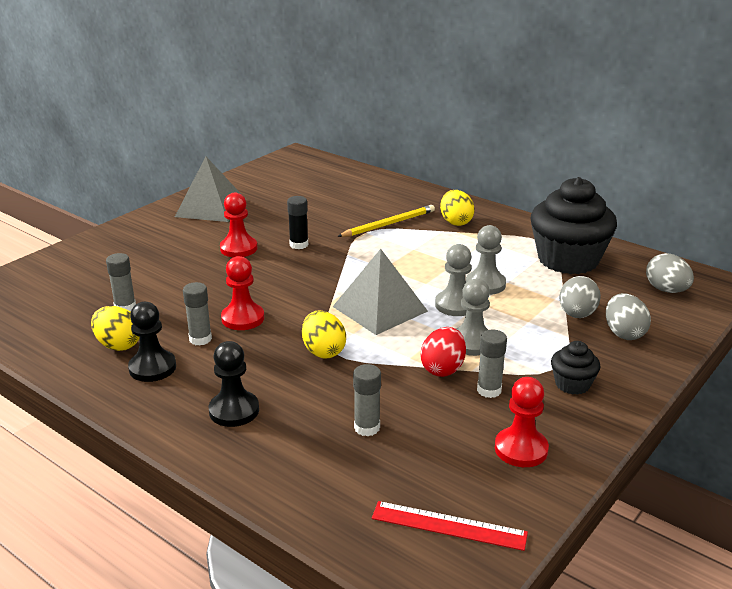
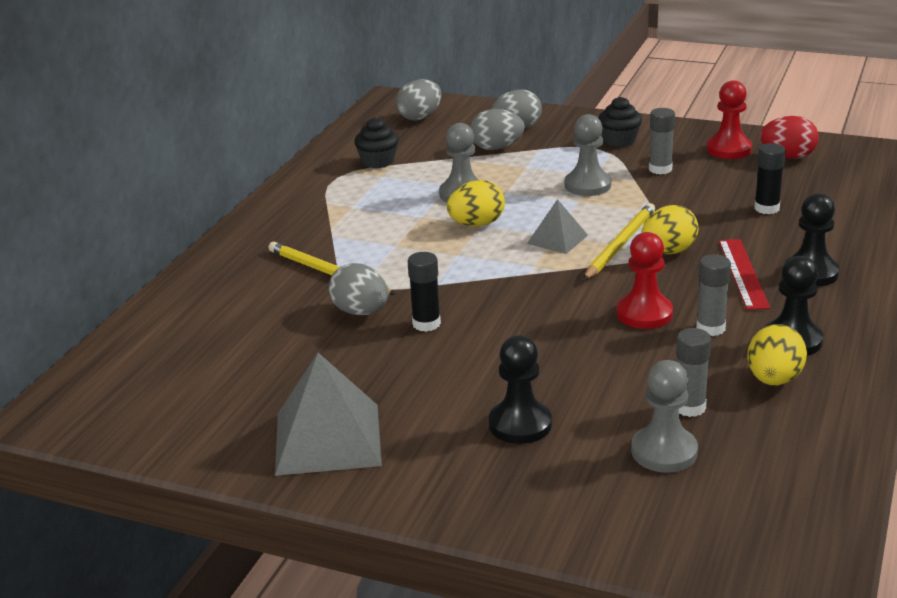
camera: 105 degrees left, 0 degrees up
red pawn [220,193,257,257] -> none
grey pyramid [332,249,428,335] -> grey pyramid [527,199,588,254], size x0.55
grey glue stick [353,364,381,436] -> black glue stick [754,143,786,214]
red ruler [372,501,528,551] -> red ruler moved to [719,239,770,310]
red egg [421,327,466,377] -> red egg moved to [760,116,819,159]
grey pawn [435,244,471,316] -> grey pawn moved to [631,360,698,473]
yellow egg [440,190,475,226] -> yellow egg moved to [447,180,505,226]
black cupcake [531,177,617,274] -> black cupcake [354,118,399,168], size x0.46
none -> grey egg [329,263,388,315]
none -> black pawn [489,335,552,444]
none -> yellow pencil [583,203,655,280]

